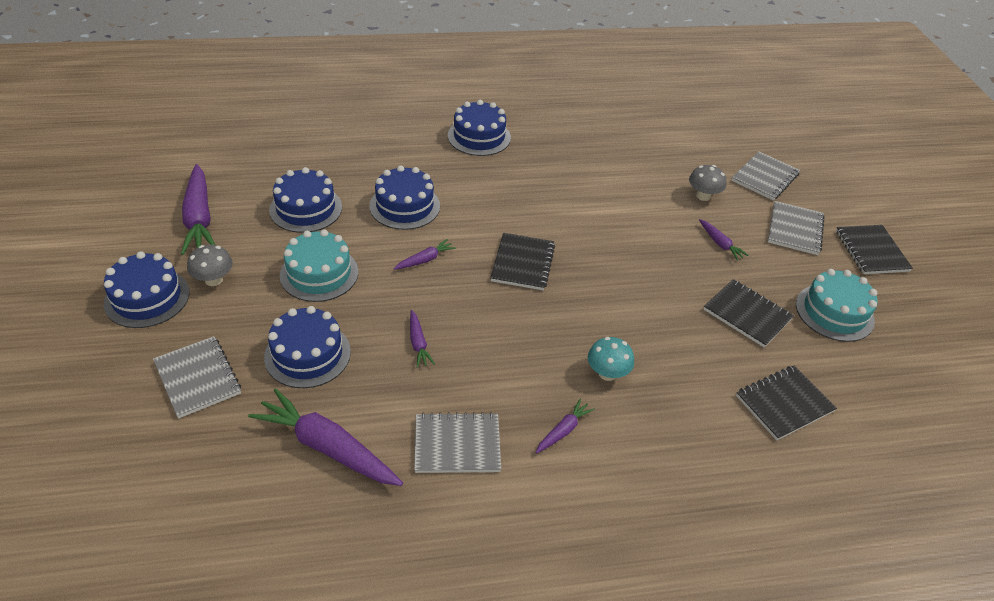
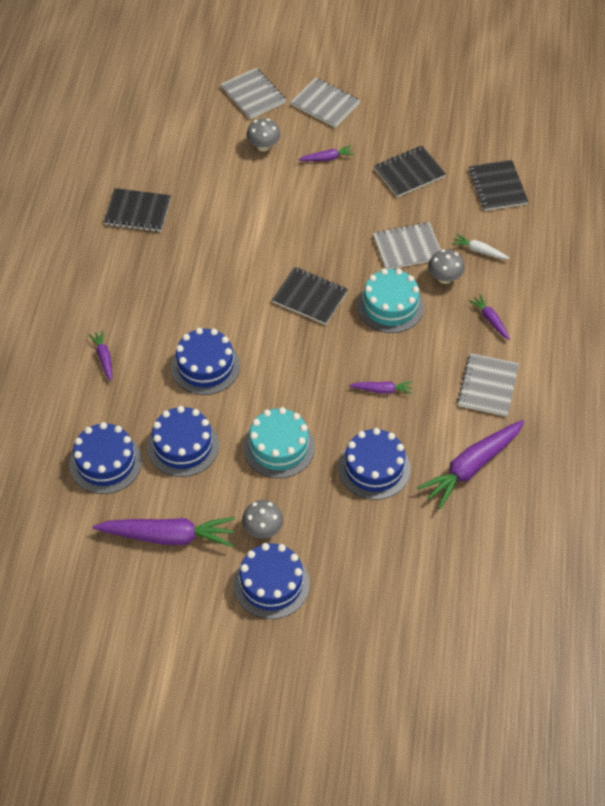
camera: 70 degrees left, 10 degrees up
grey notebook [153,336,241,418] -> grey notebook moved to [373,222,441,269]
purple carrot [393,239,456,270] -> purple carrot moved to [89,331,112,381]
blue cake [448,100,511,156] -> blue cake moved to [69,422,142,494]
turquoise mushroom [588,337,634,381] -> grey mushroom [428,249,465,284]
turquoise cake [796,269,878,342] -> turquoise cake moved to [357,268,424,333]
black notebook [836,225,913,274] -> black notebook moved to [104,188,171,232]
none -> white carrot [452,234,510,259]

